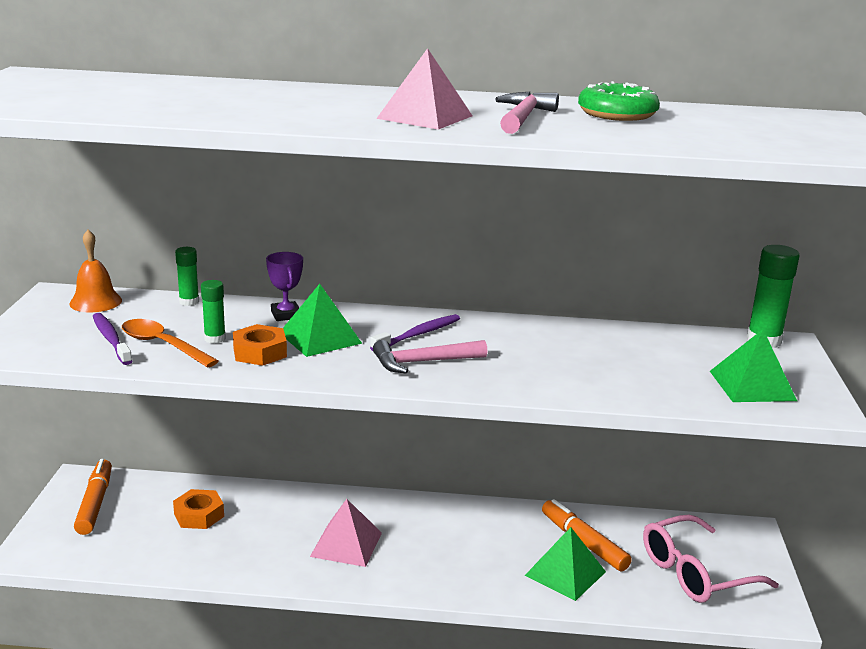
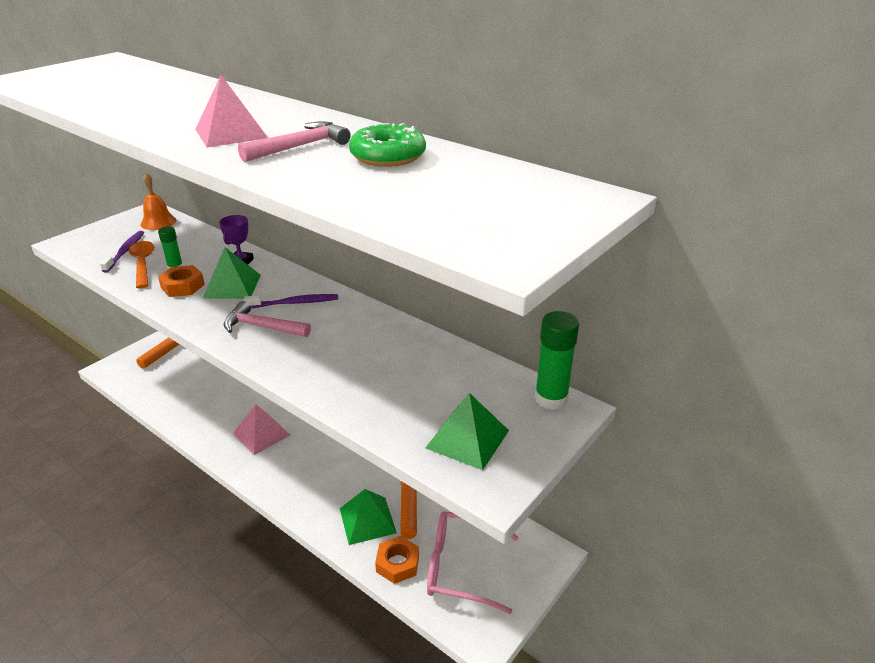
camera: 35 degrees right, 10 degrees up
orange nut [173,489,224,529] -> orange nut moved to [375,536,419,584]
green glue stick [175,247,199,306] -> none

